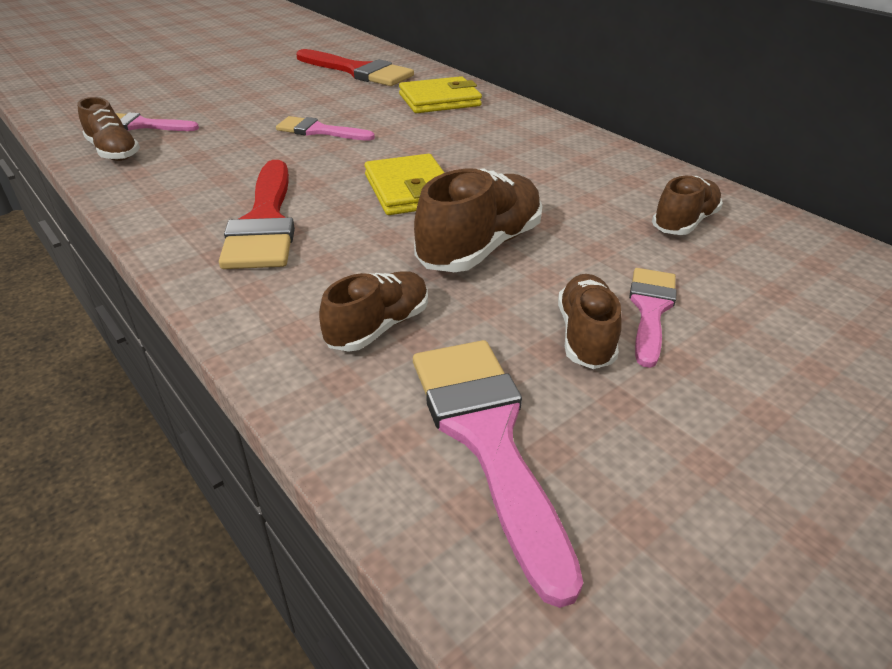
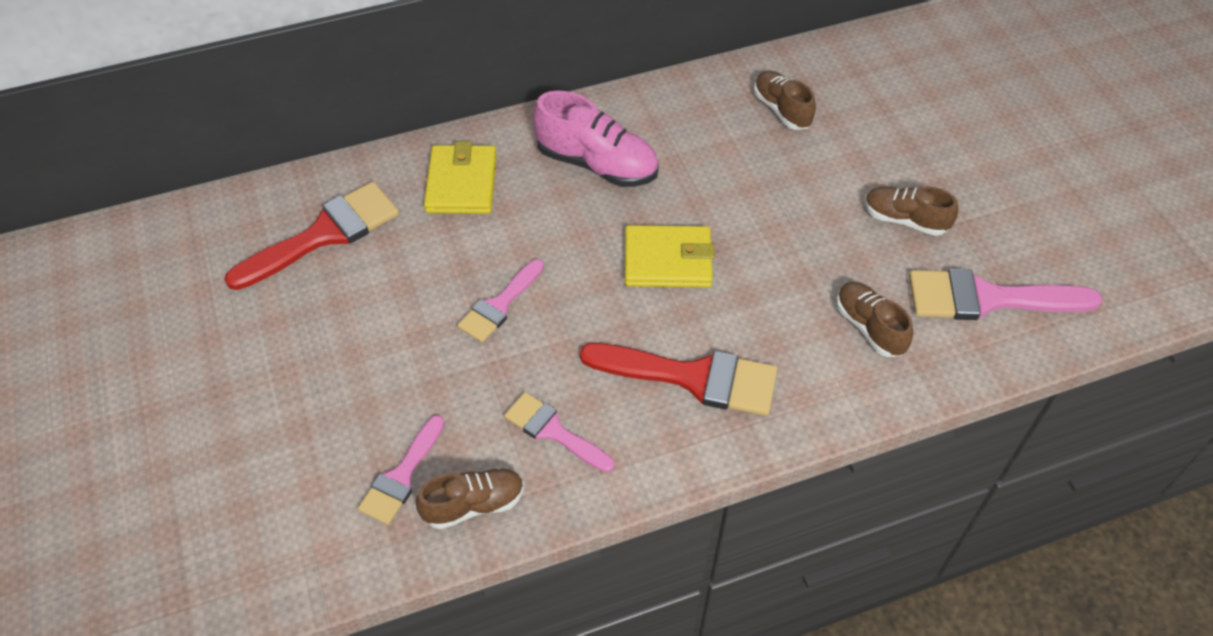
camera: 70 degrees left, 15 degrees up
brown shoe [414,168,542,272] -> none
pink brush [629,268,677,368] -> pink brush moved to [504,392,614,473]
none -> pink shoe [533,90,659,187]

